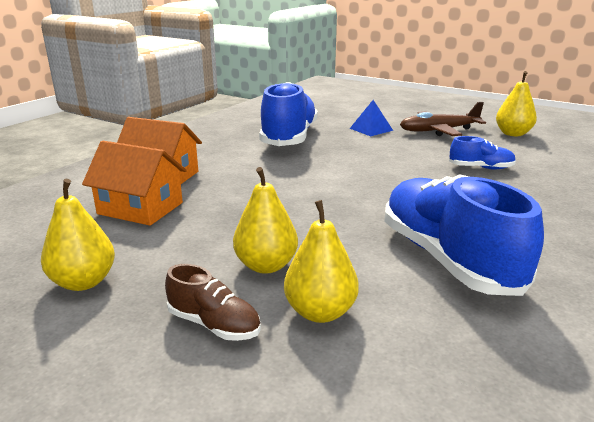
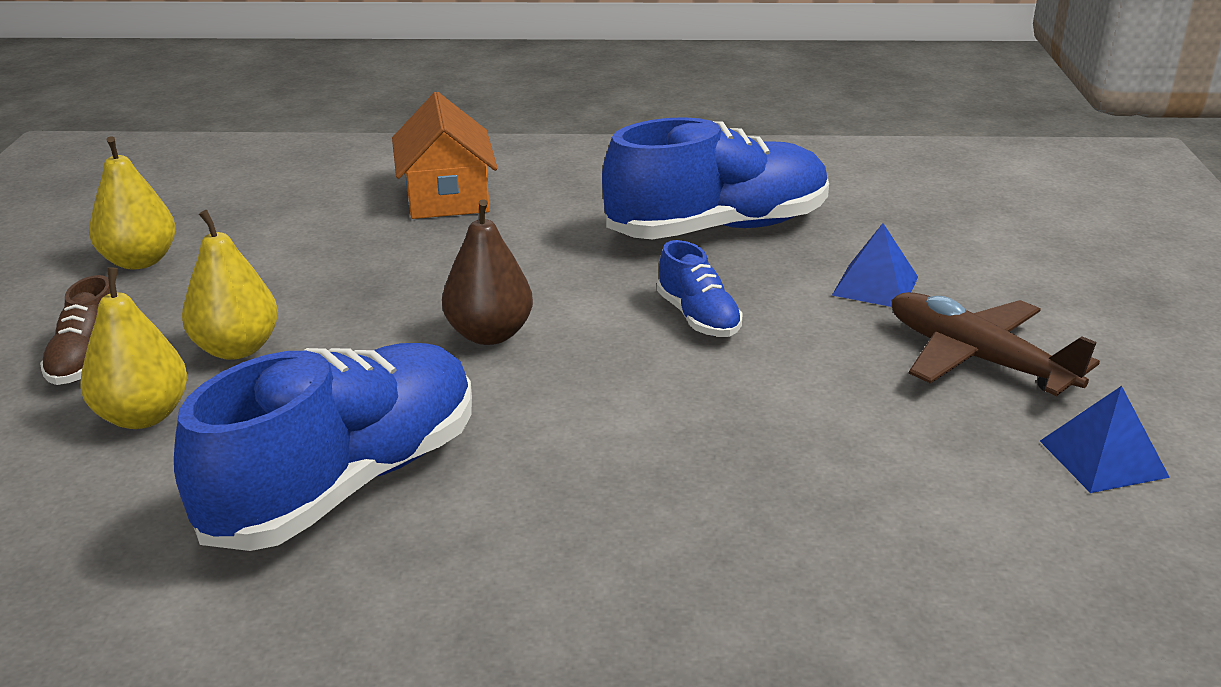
camera: 60 degrees right, 5 degrees up
orange house [82,141,187,226] -> none
blue shoe [449,136,516,170] -> blue shoe moved to [657,240,743,337]
yellow pear [496,71,537,136] -> blue pyramid [1040,386,1170,493]
none -> brown pear [442,199,533,345]

